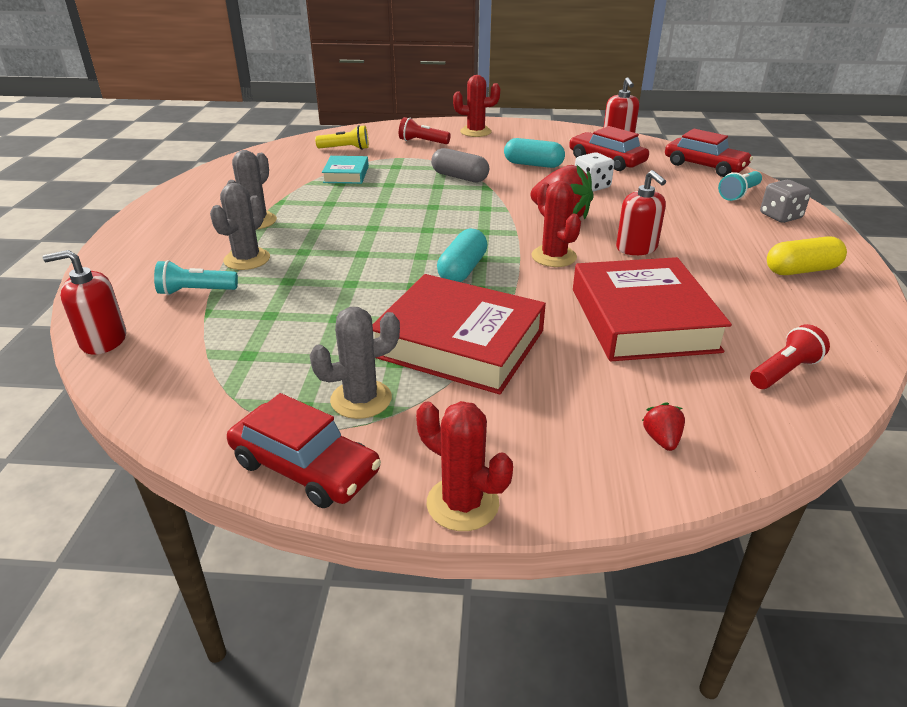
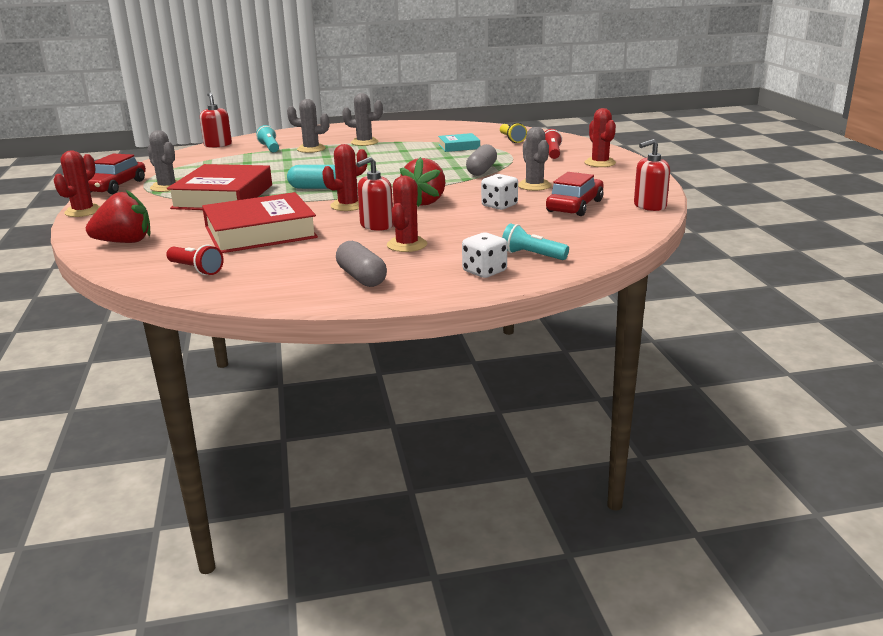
camera: 75 degrees right, 10 degrees down
turquoise capsule [504,138,565,168] -> grey cactus [518,127,552,191]
red strawberry [642,402,685,451] -> red strawberry [86,189,151,243], size x2.13
red car [665,129,753,177] -> none
grey dice [760,180,811,223] -> white dice [462,232,507,278]
yellow capsule [767,237,847,275] -> grey capsule [336,241,387,287]
none -> red cactus [387,176,427,252]

